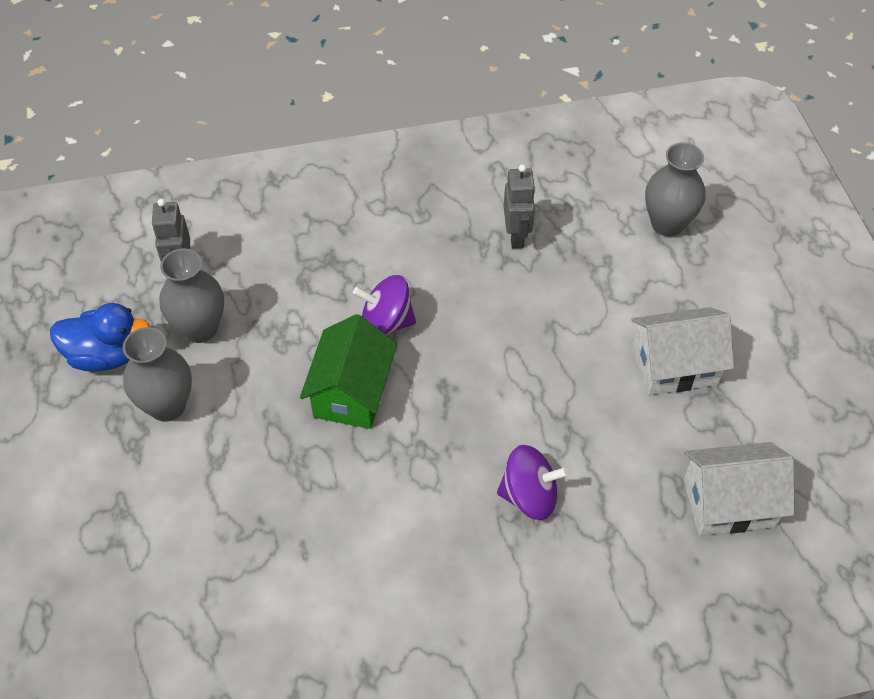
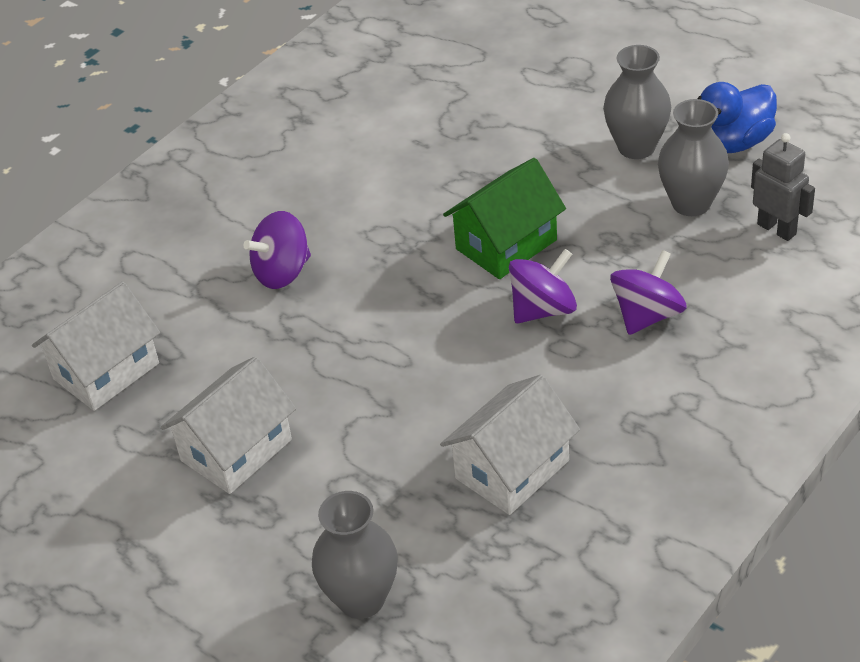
camera: 145 degrees right, 10 degrees down
green house [300,314,397,429] -> green house turned 75 degrees clockwise [443,158,566,279]
grey robot [504,164,536,249] -> white house [440,375,580,515]
none -> purple spinning top [610,250,687,335]

